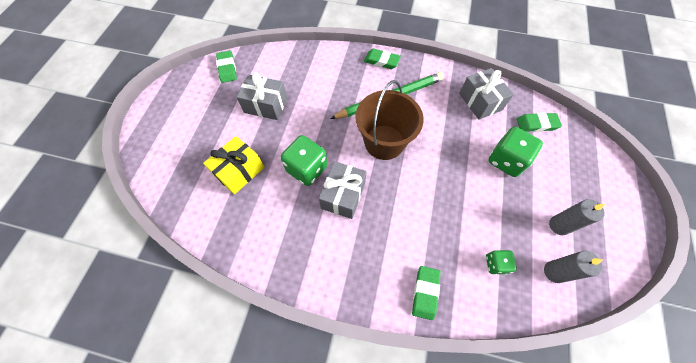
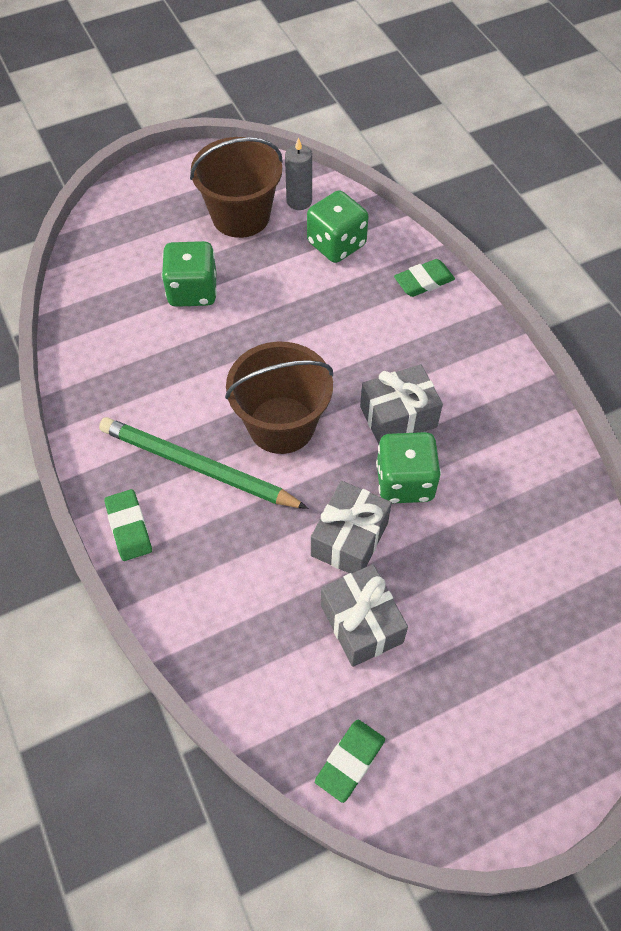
camera: 130 degrees left, 5 degrees down
yellow gift [203,136,265,194] -> none
grey gift [459,68,514,120] -> grey gift moved to [311,481,392,573]
green dice [486,250,517,275] -> green dice [307,190,369,263], size x1.83
green eraser [517,112,562,132] -> none
grey candle [549,199,605,235] -> brown bucket [190,137,283,238]

